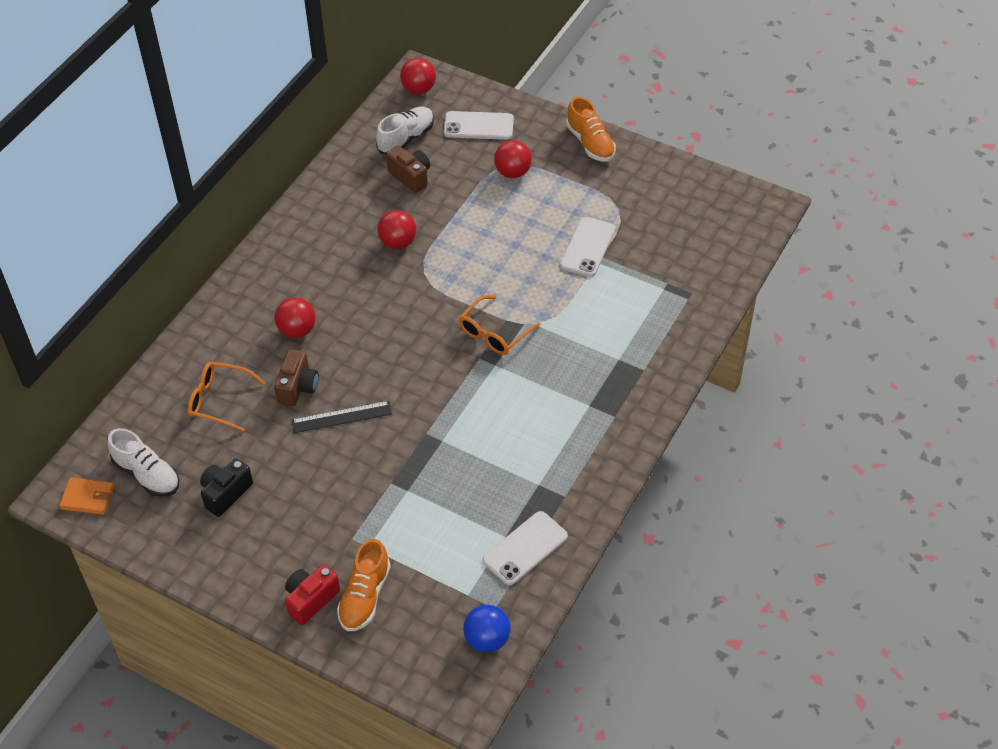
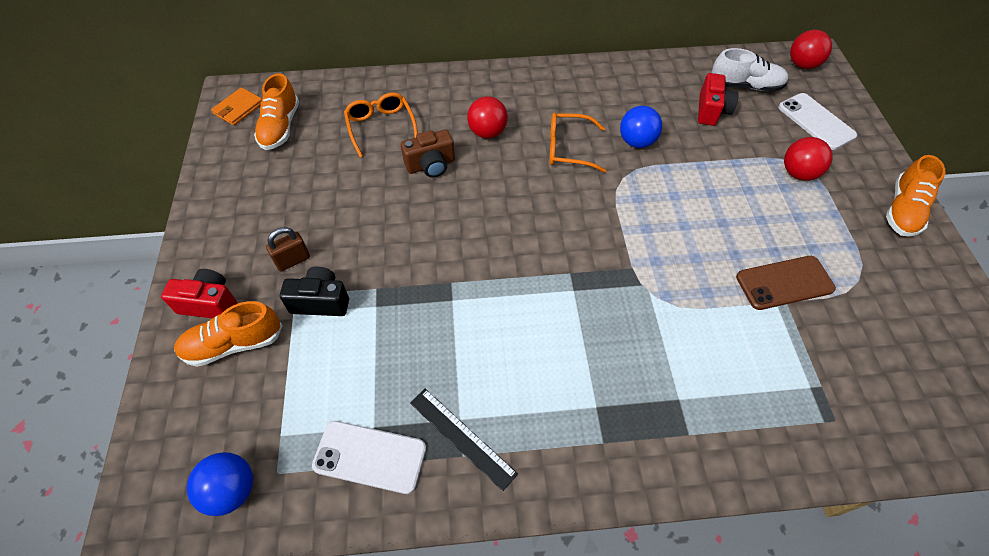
camera: 55 degrees right, 5 degrees up
orange wallet [59,477,114,515] -> orange wallet turned 60 degrees clockwise [211,87,262,125]
white shoe [107,428,180,497] -> orange shoe [254,73,299,150]
black camera [200,458,253,517] -> black camera moved to [280,267,349,316]
black ruler [292,401,392,433] -> black ruler moved to [410,389,518,491]
red ball [377,210,416,249] -> blue ball [620,106,662,148]
brown camera [386,146,430,193] -> red camera [698,73,738,126]
orange glasses [459,295,540,355] -> orange glasses moved to [550,113,606,173]
white phone [560,217,615,277] -> brown phone [736,256,836,310]
none -> brown padlock [266,227,310,272]

